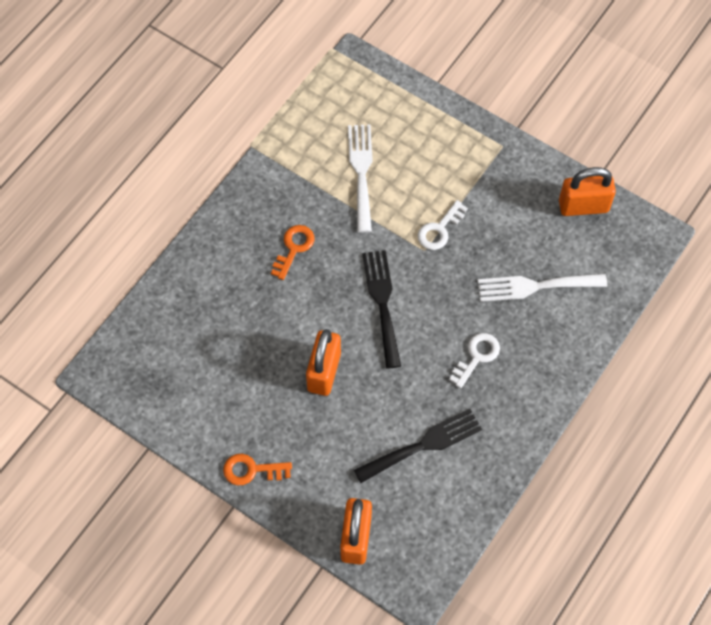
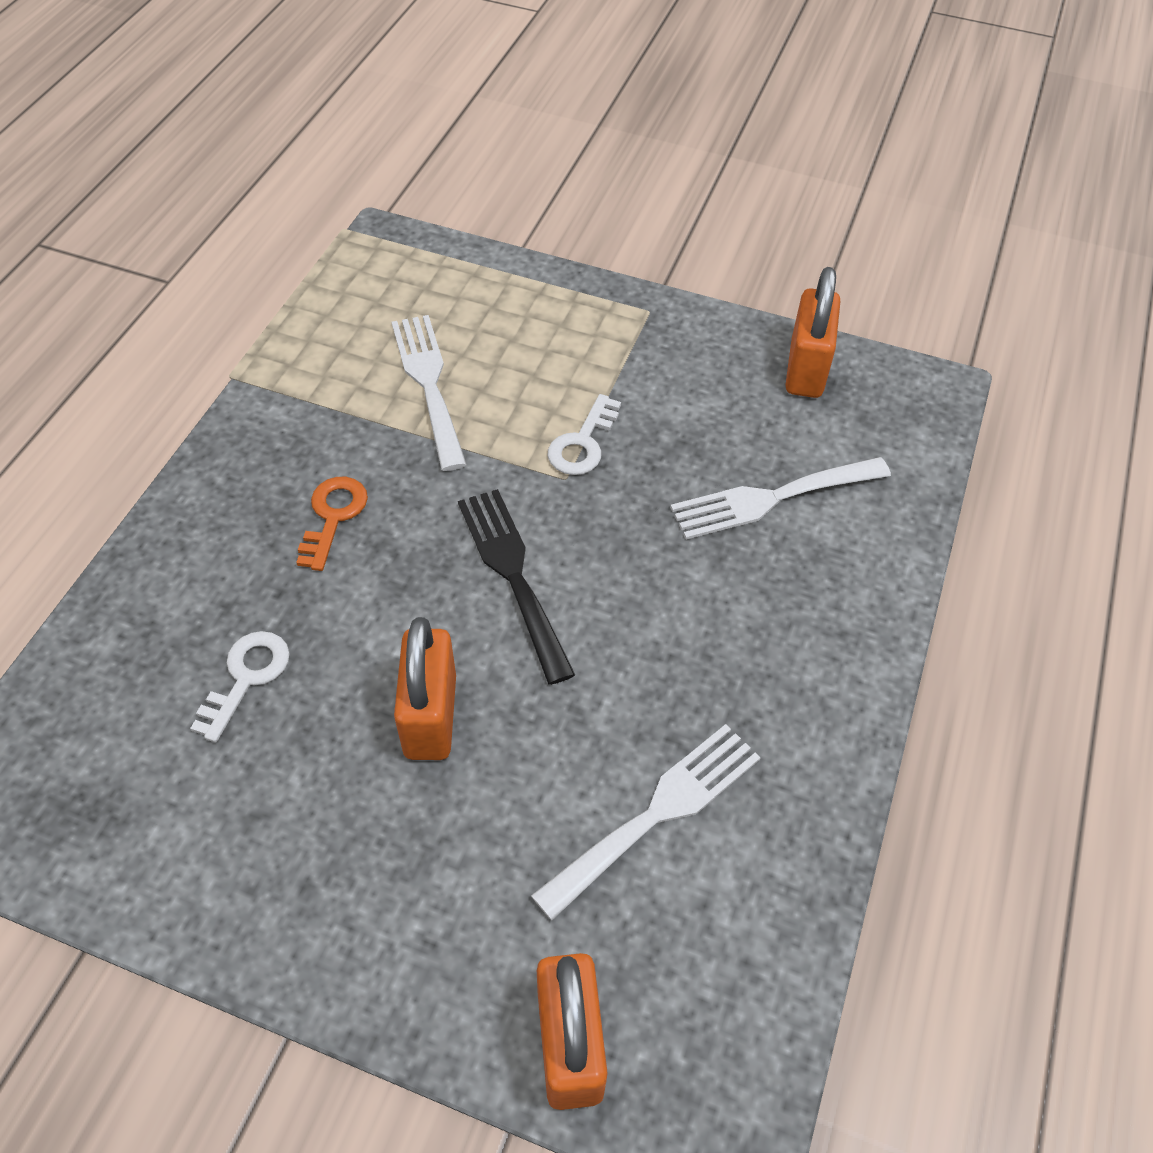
camera: 15 degrees left, 10 degrees down
orange key [223,454,292,485] -> none
black fork [354,409,482,483] -> white fork [531,724,761,920]
white key [449,333,500,388] -> white key moved to [190,631,290,742]
orange padlock [559,167,616,216] -> orange padlock turned 60 degrees counterclockwise [785,267,840,398]

